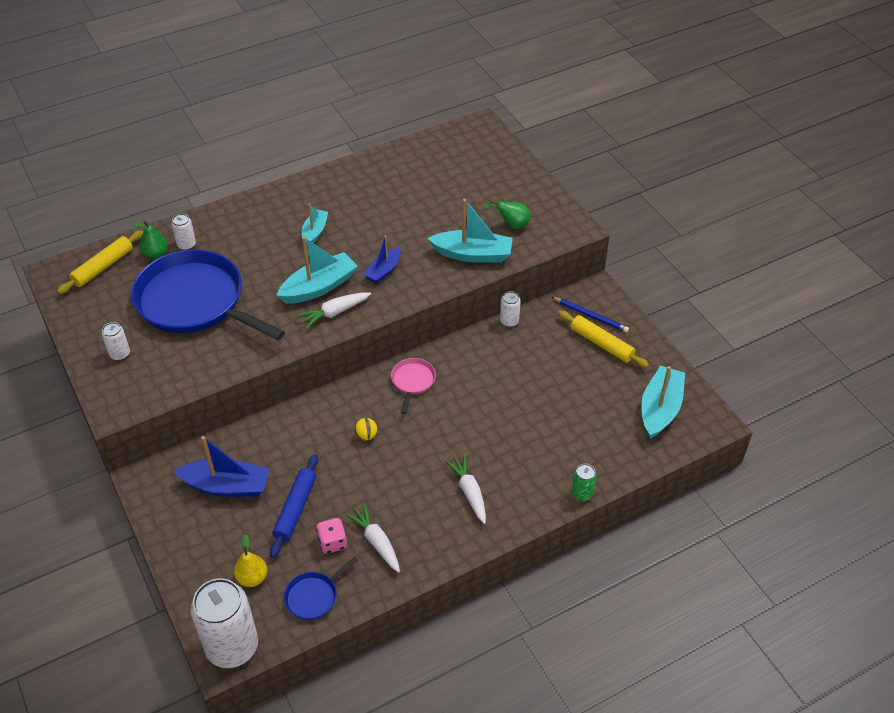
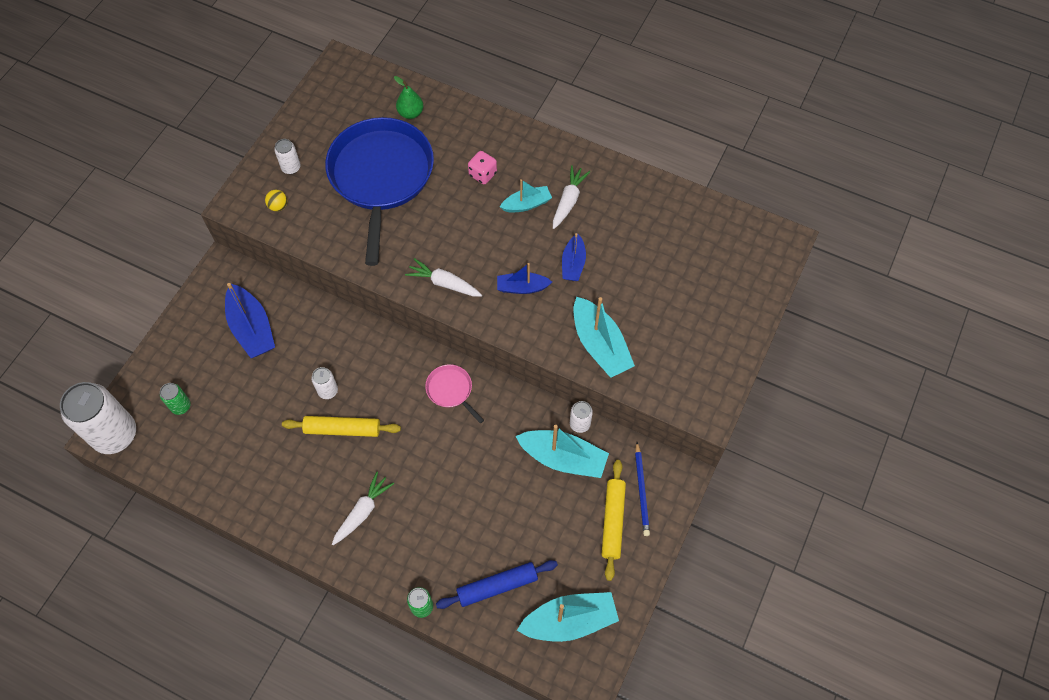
camera: 55 degrees right, 15 degrees up
yellow rolling pin [57,230,143,294] -> yellow rolling pin moved to [282,416,401,437]
white can [171,214,196,250] -> white can moved to [311,367,338,399]
yellow pear [234,534,267,587] -> green can [160,383,191,415]
blue rolling pin [270,454,318,558] -> blue rolling pin moved to [436,560,558,609]
turquoise boat [276,236,358,304] -> turquoise boat moved to [515,425,609,478]
blue pan [284,557,358,620] -> none
pink dice [316,518,347,554] -> pink dice moved to [468,151,497,184]
white carrot [345,504,400,573] -> white carrot moved to [553,165,590,229]
yellow ball [355,418,377,441] -> yellow ball moved to [265,190,287,212]
pink pan [391,358,436,414] -> pink pan turned 105 degrees counterclockwise [425,364,484,424]
green pear [482,201,530,229] -> none
none -> blue boat [562,233,586,281]

